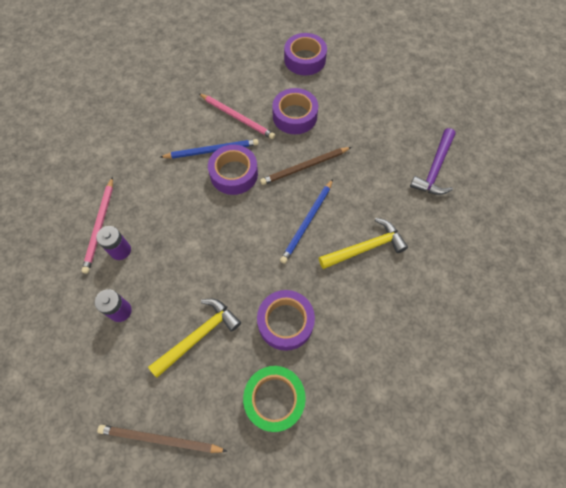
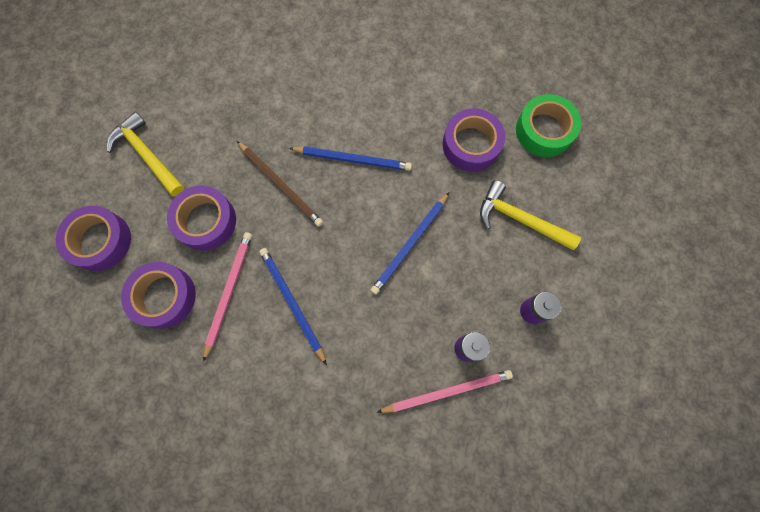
camera: 110 degrees left, 10 degrees up
brown pencil [97,425,227,453] -> none
purple tape [208,145,258,195] -> purple tape moved to [121,262,196,329]
yellow hammer [319,218,408,269] -> yellow hammer moved to [107,112,184,197]
purple hammer [410,128,456,195] -> none
none -> blue pencil [370,192,449,295]

